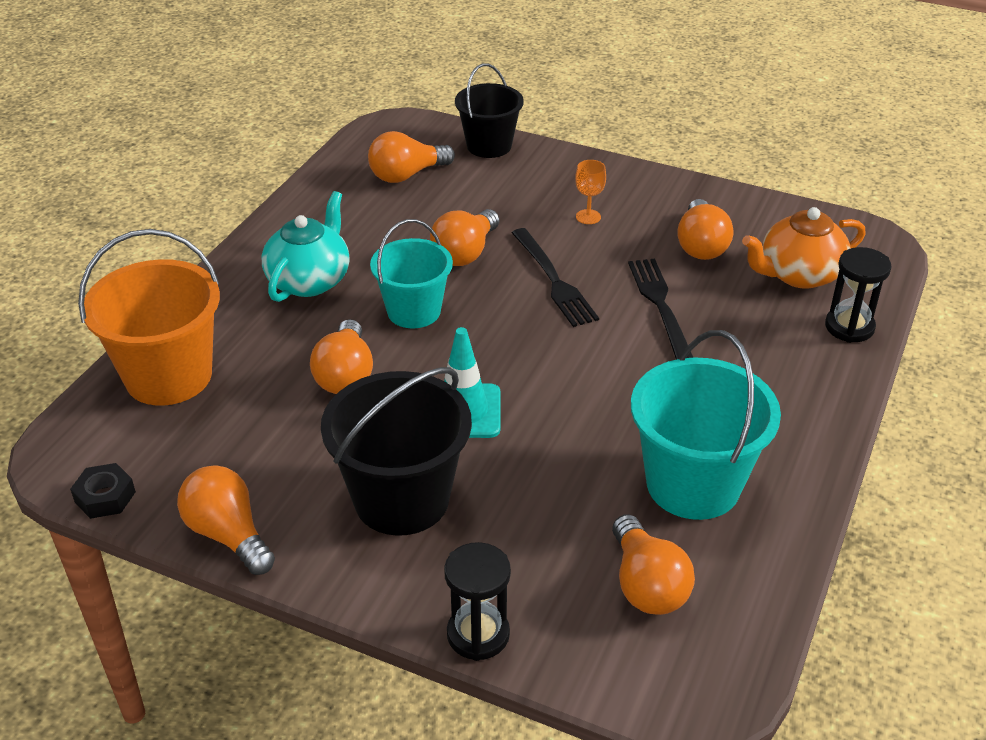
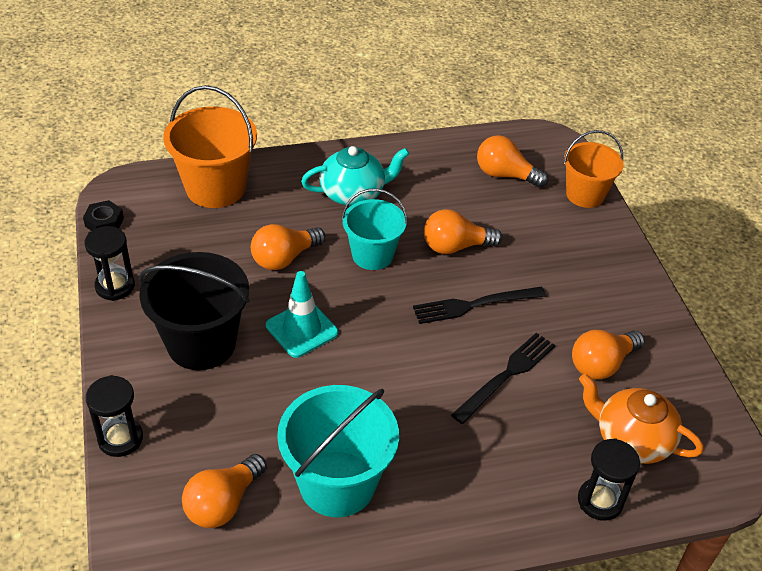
camera: 50 degrees right, 5 degrees up
orange light bulb [177,465,275,575] -> black hourglass [84,226,135,301]
black bucket [455,63,524,158] -> orange bucket [564,130,624,208]
black fork [512,228,599,327] -> black fork turned 45 degrees clockwise [413,287,546,324]
orange goblet [575,160,606,224] -> none

